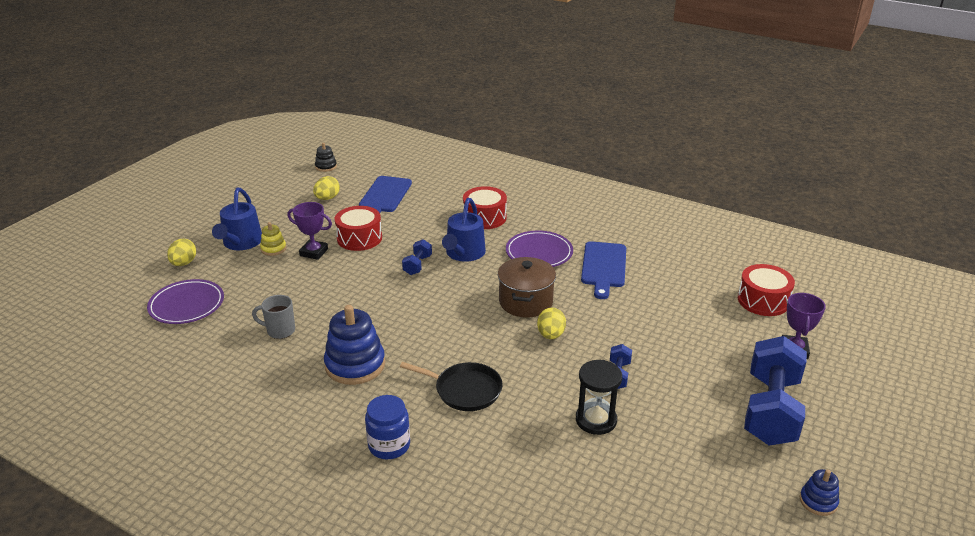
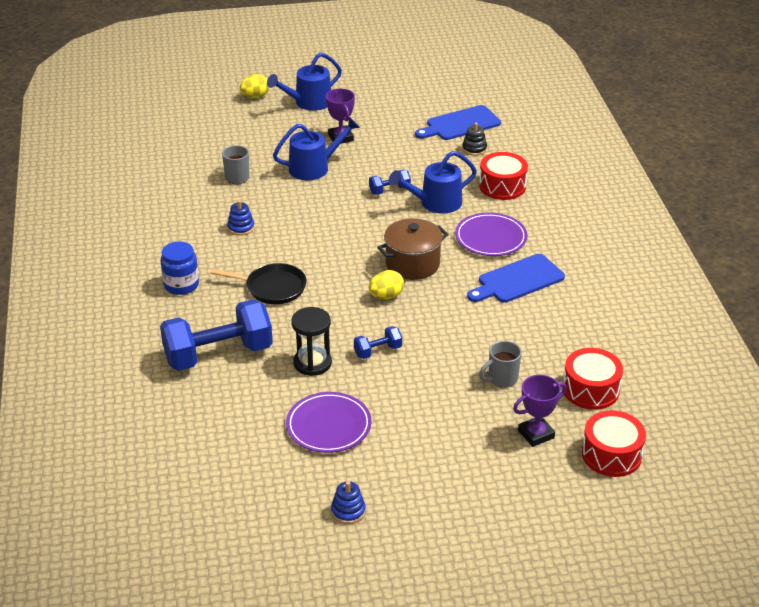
camera: 50 degrees right, 5 degrees up
purple plate [147,279,224,324] -> purple plate moved to [286,392,371,453]
yellow stacking toy [260,222,286,256] -> none
yellow egg [313,176,340,200] -> none
black stacking toy [315,143,337,172] -> black stacking toy moved to [462,123,487,156]
blue stacking toy [324,305,385,385] -> blue stacking toy [227,200,254,236], size x0.51
red drum [335,206,382,251] -> red drum moved to [582,410,646,477]
black pan [400,362,503,411] -> black pan turned 60 degrees counterclockwise [210,263,307,304]
blue dumbbell [744,336,807,446] -> blue dumbbell moved to [160,299,273,371]
none -> blue watering can [273,117,360,180]
none -> grey mug [479,341,522,388]

